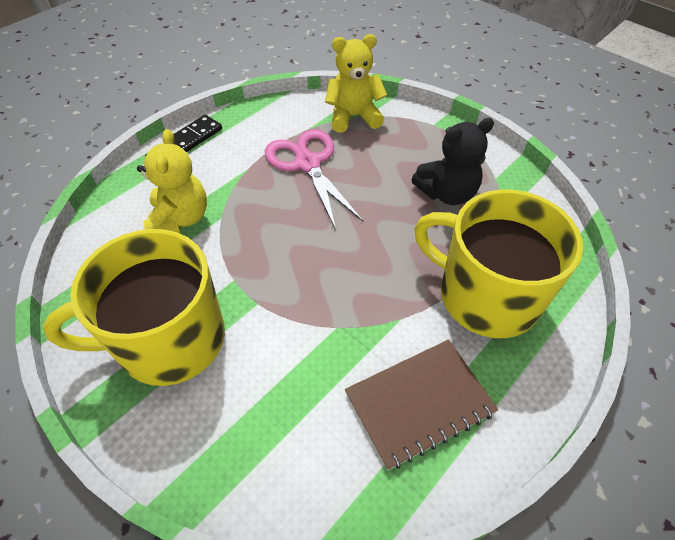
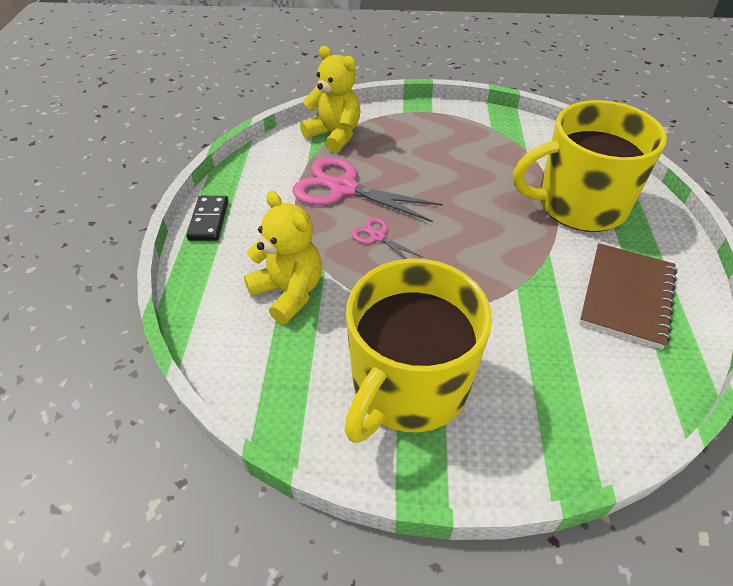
camera: 40 degrees left, 5 degrees down
yellow teddy bear [325,34,387,133] -> yellow teddy bear turned 90 degrees clockwise [300,46,361,153]
black teddy bear [412,118,494,205] -> none
none -> pink scissors [351,217,422,259]

